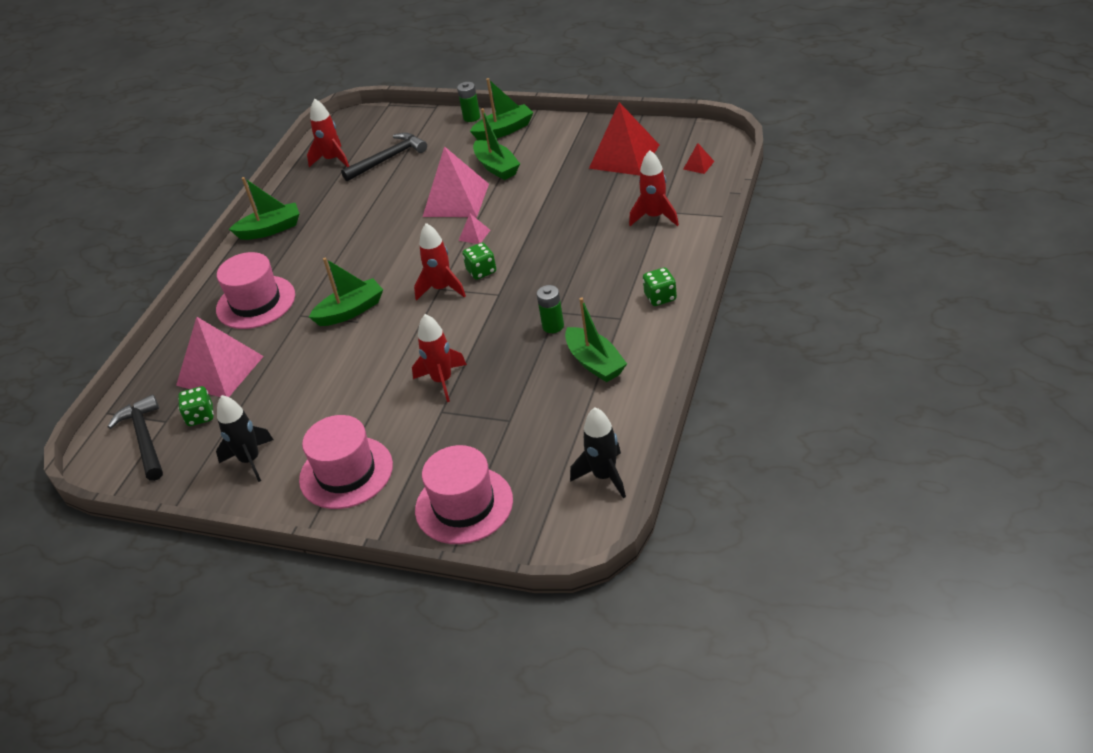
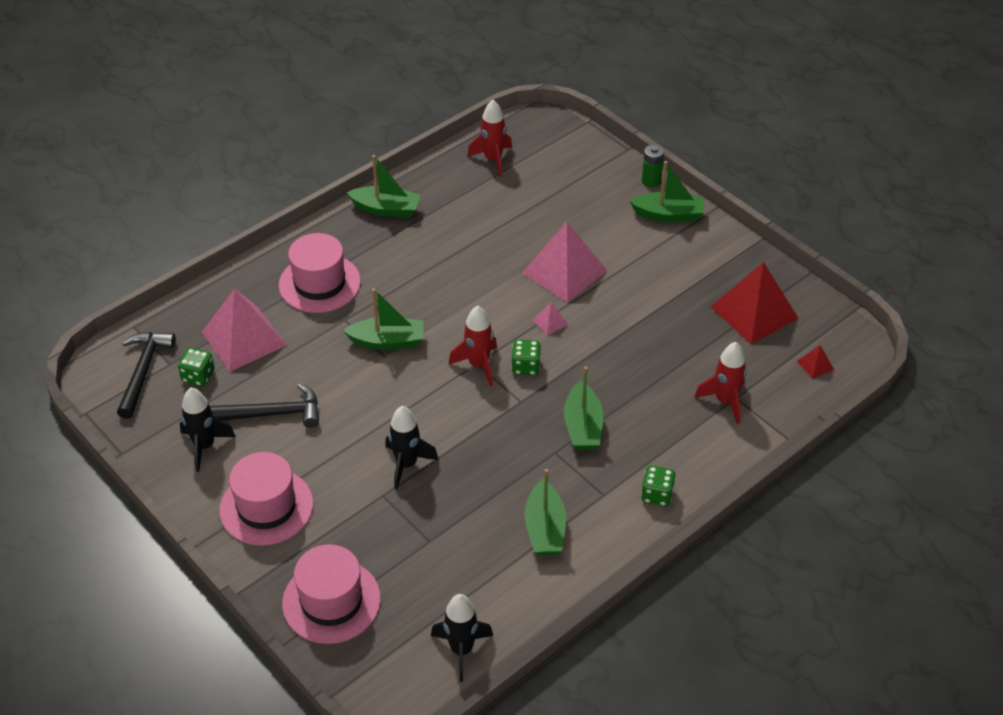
camera: 25 degrees right, 5 degrees up
black hammer [341,133,427,181] -> black hammer moved to [210,383,319,428]
red rocket [412,314,467,402] -> black rocket [385,406,439,490]
green boat [473,108,520,180] -> green boat moved to [564,366,603,450]
green battery [537,285,564,333] -> none

